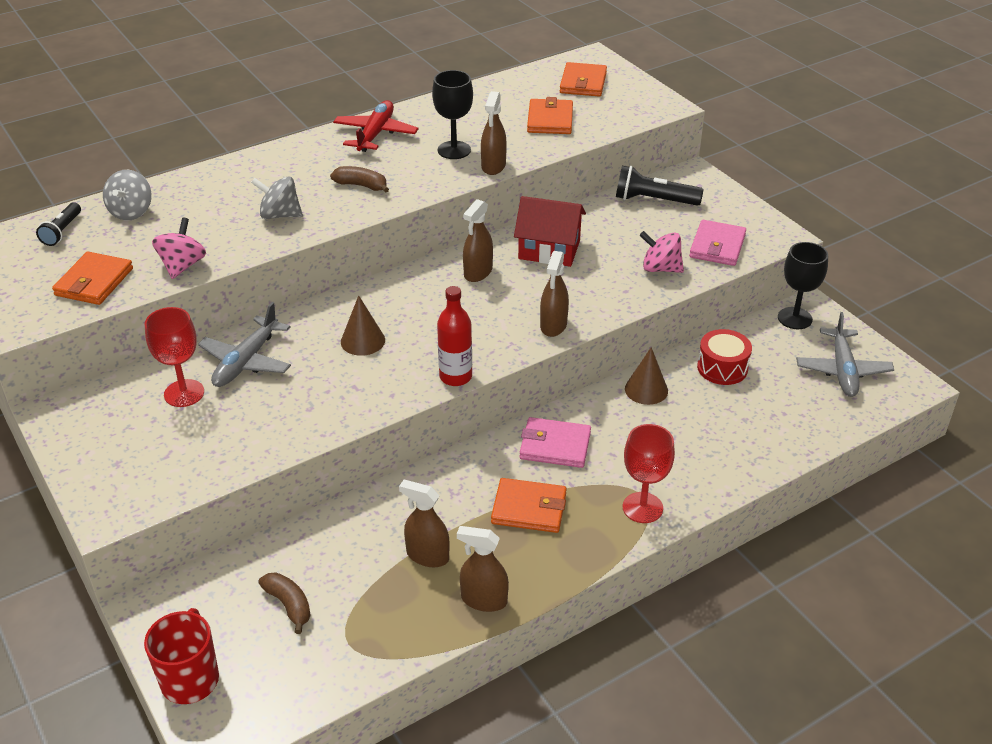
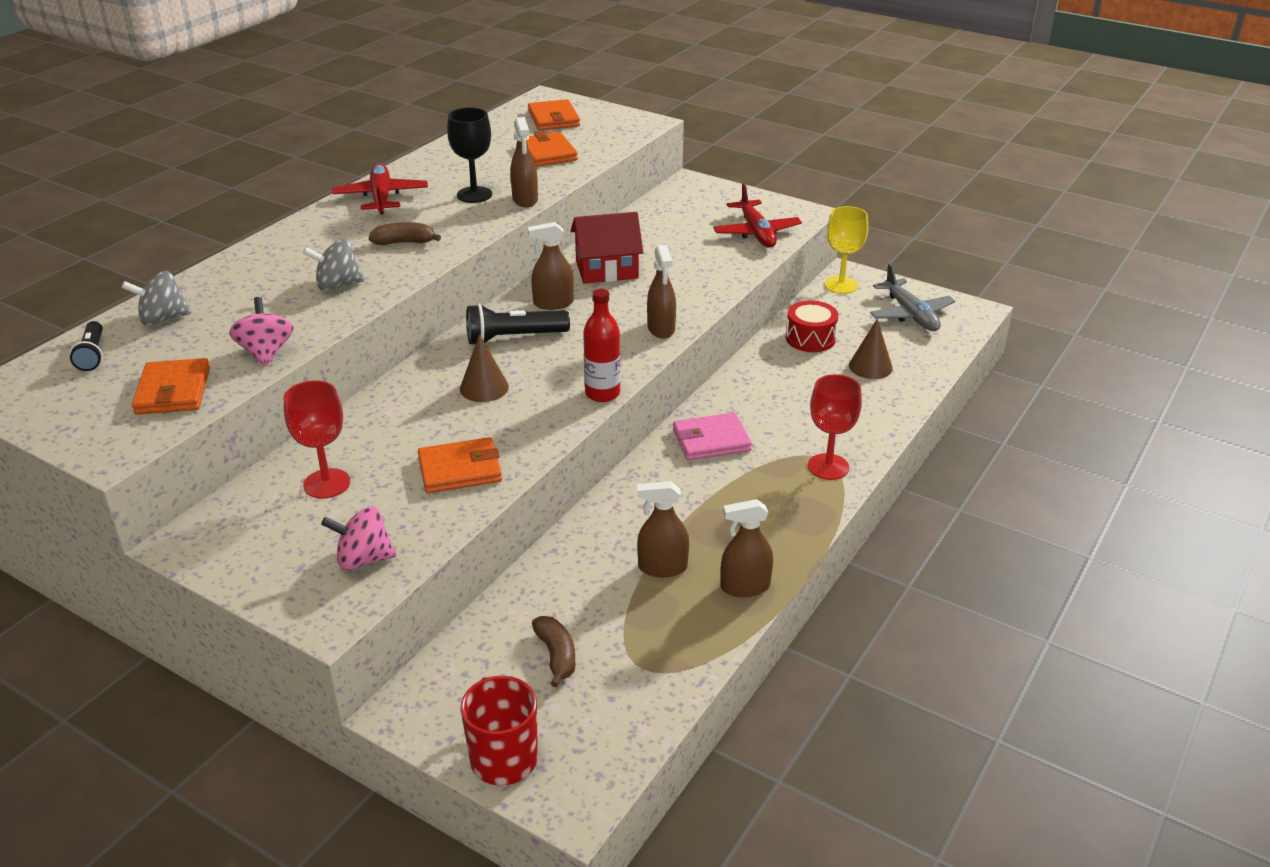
camera: 25 degrees left, 5 degrees down
grey spinning top [103,170,152,220] -> grey spinning top turned 90 degrees clockwise [121,271,191,326]
grey plane [198,302,291,387] -> none
brown banana [258,572,311,634] -> brown banana turned 45 degrees clockwise [532,616,575,687]
brown spray bottle [463,199,493,282] -> brown spray bottle turned 75 degrees clockwise [528,222,574,310]
orange wallet [491,478,567,533] -> orange wallet moved to [418,437,502,493]
black flashlight [616,166,704,206] -> black flashlight moved to [466,304,570,344]
brown cone [625,347,668,405] -> brown cone moved to [849,319,893,379]
pink spinning top [639,231,684,273] -> pink spinning top moved to [321,506,397,570]
pink wallet [689,220,746,266] -> red plane [713,184,802,248]
black goblet [778,242,828,329] -> yellow goblet [825,206,868,294]

